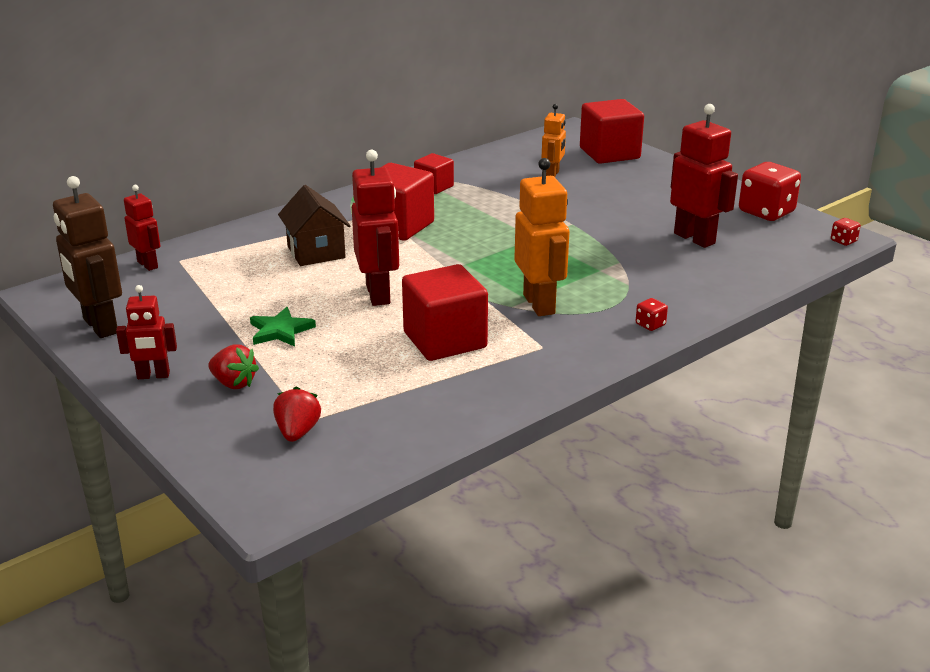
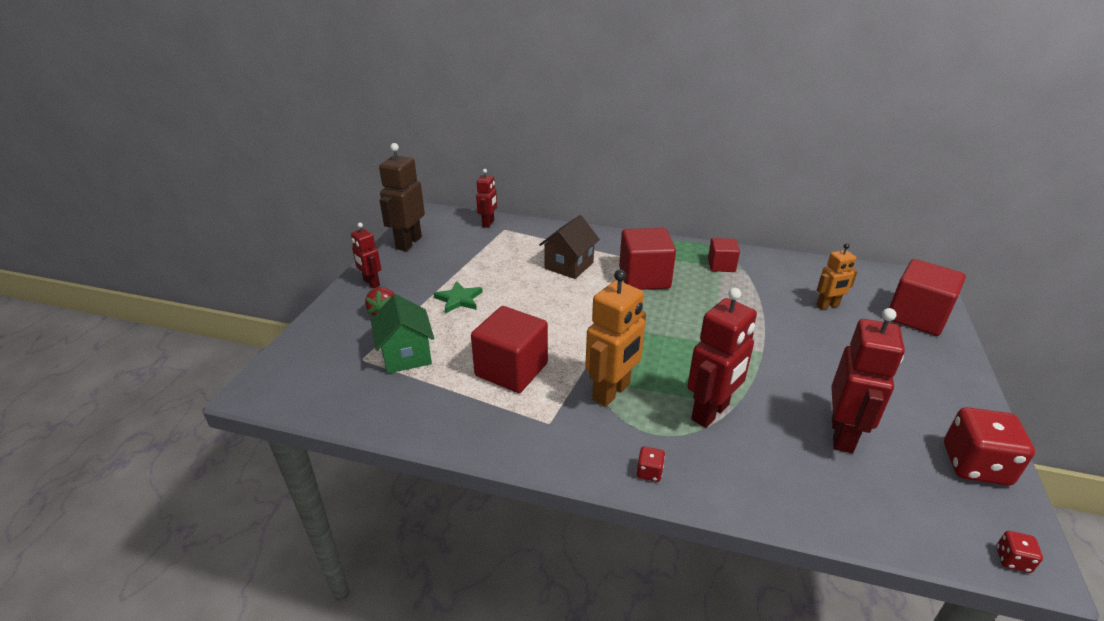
camera: 55 degrees right, 5 degrees up
red strawberry [273,387,321,442] -> none
red robot [352,150,399,306] -> red robot moved to [687,288,757,428]
none -> green house [371,294,434,374]

